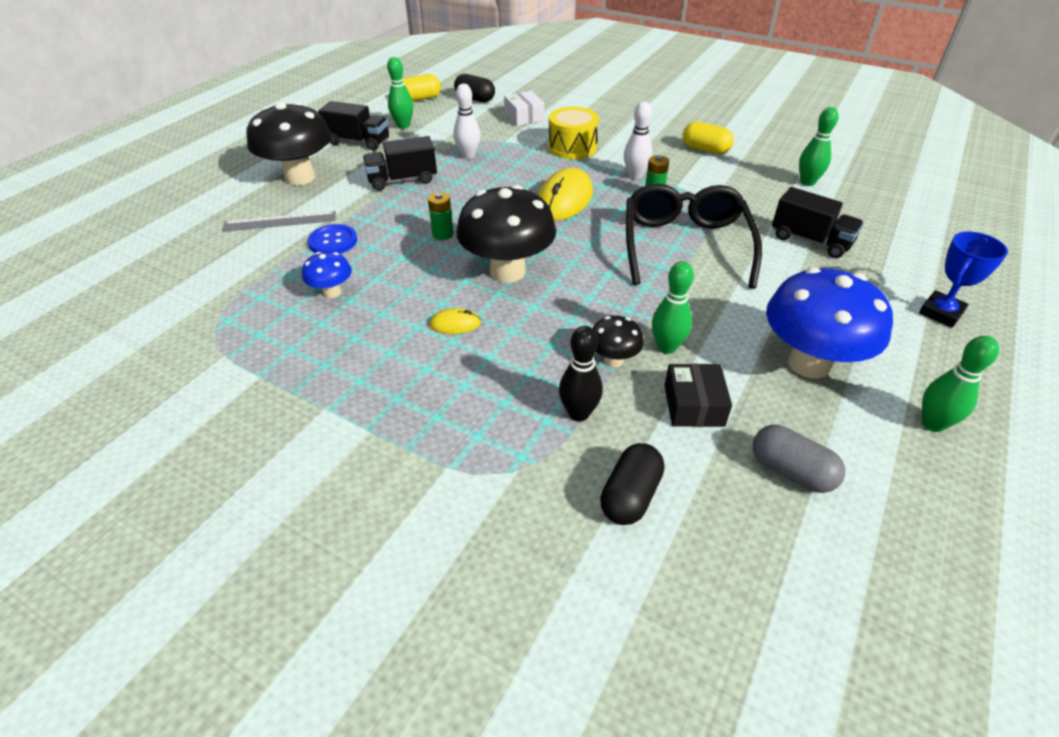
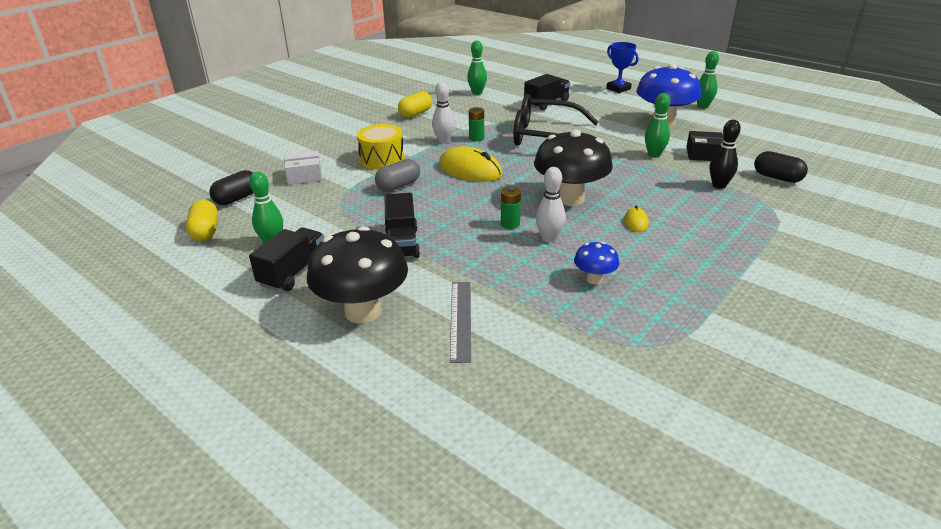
camera: 80 degrees left, 10 degrees down
blue button [308,224,357,254] -> none
white bowling pin [453,84,481,159] -> white bowling pin moved to [536,167,566,242]
black mushroom [593,316,644,367] -> none
grey capsule [753,425,845,493] -> grey capsule moved to [375,159,420,192]

